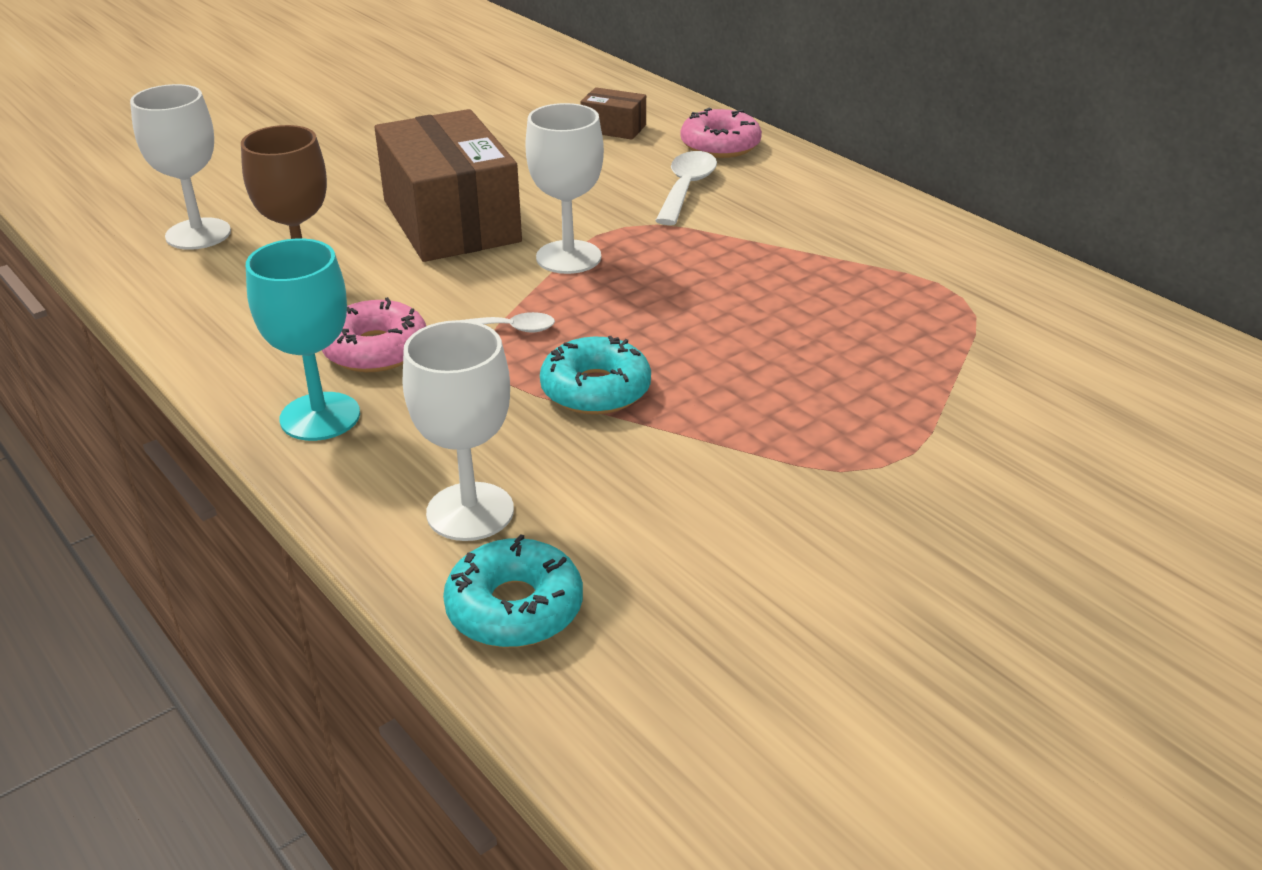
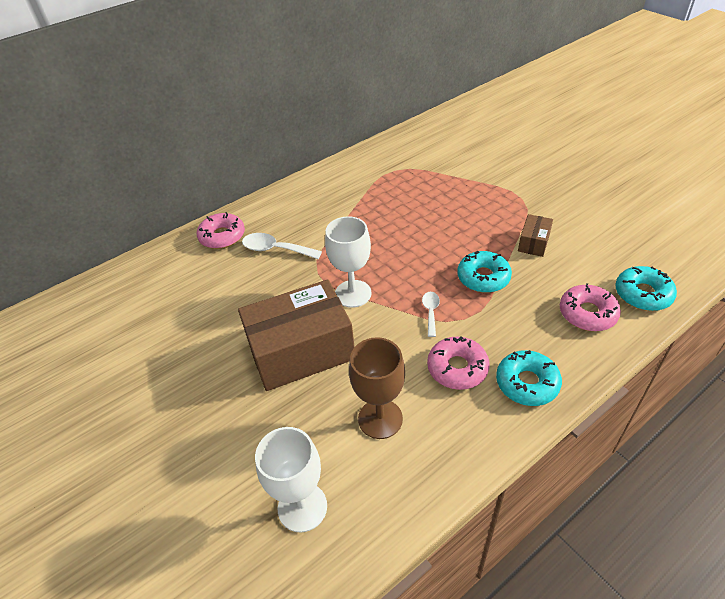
camera: 85 degrees left, 10 degrees up
turquoise goblet [246,239,360,441] -> turquoise donut [496,350,562,406]
white goblet [403,320,514,541] -> pink donut [560,283,621,331]
brown box [580,87,646,139] -> brown box moved to [518,214,553,257]

